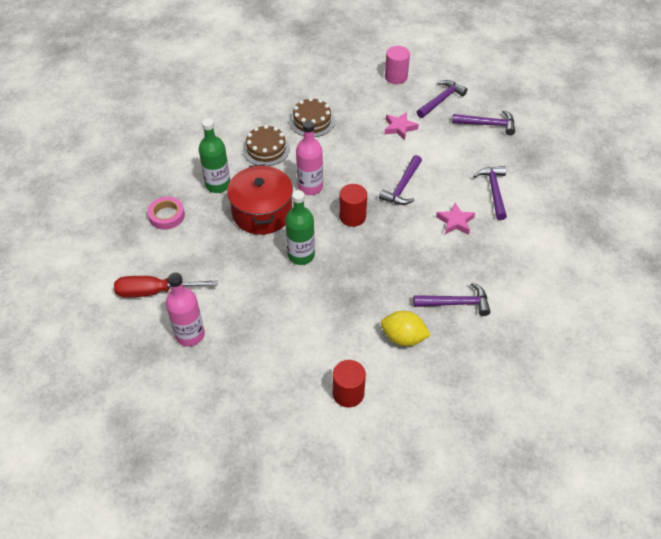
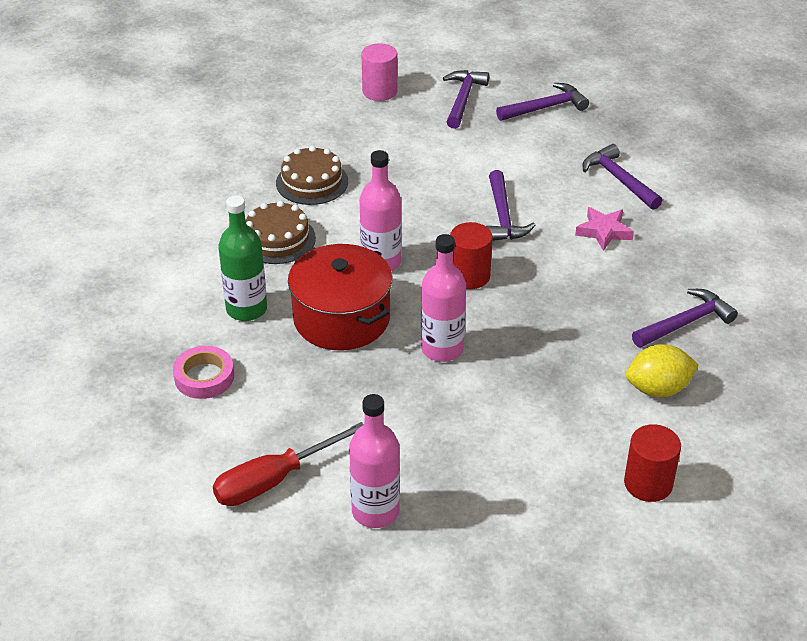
camera: 30 degrees left, 10 degrees down
green bottle [285,190,315,265] -> pink bottle [421,234,466,362]
pink star [384,112,419,140] -> none

